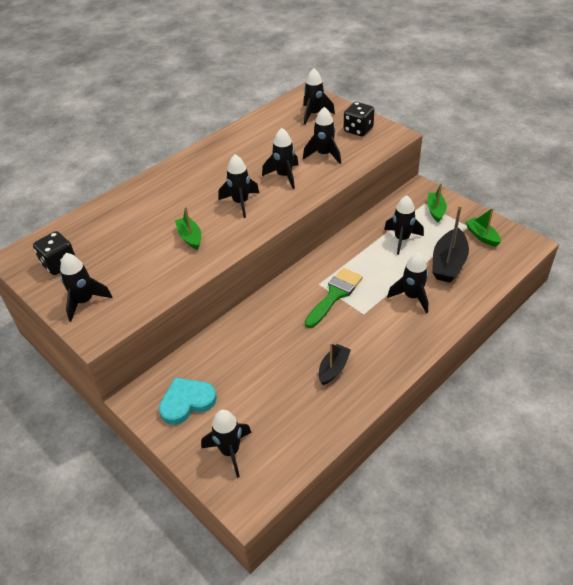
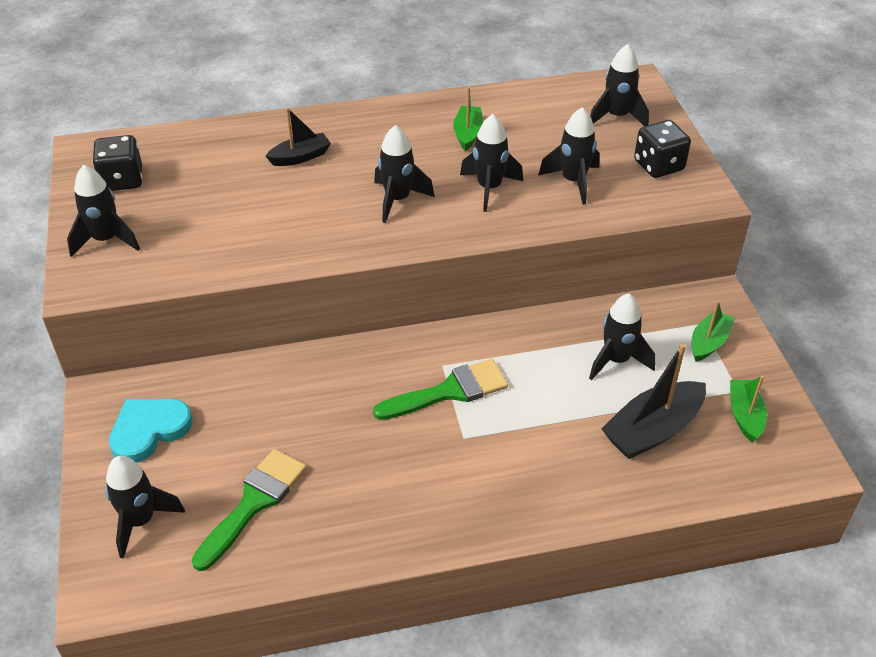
camera: 30 degrees right, 0 degrees up
turquoise heart [159,378,217,425] -> turquoise heart turned 45 degrees counterclockwise [109,399,192,463]
green boat [175,206,201,250] -> green boat moved to [453,87,483,151]
black boat [319,343,351,385] -> black boat moved to [266,107,331,166]
black rocket [387,253,428,313] -> none
none -> green brush [192,449,306,571]

